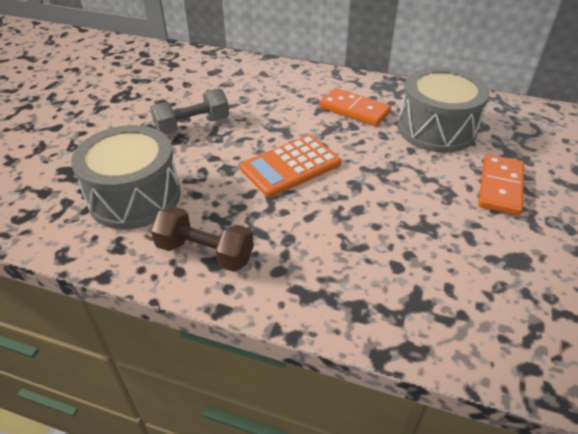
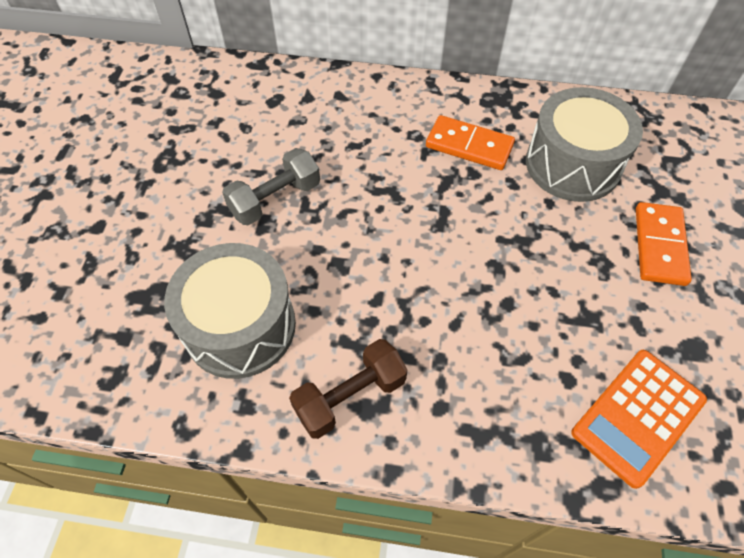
camera: 10 degrees left, 15 degrees up
brown dumbbell [150,206,254,272] -> brown dumbbell turned 45 degrees counterclockwise [289,339,407,439]
orange calculator [240,135,341,197] -> orange calculator moved to [571,350,707,489]

